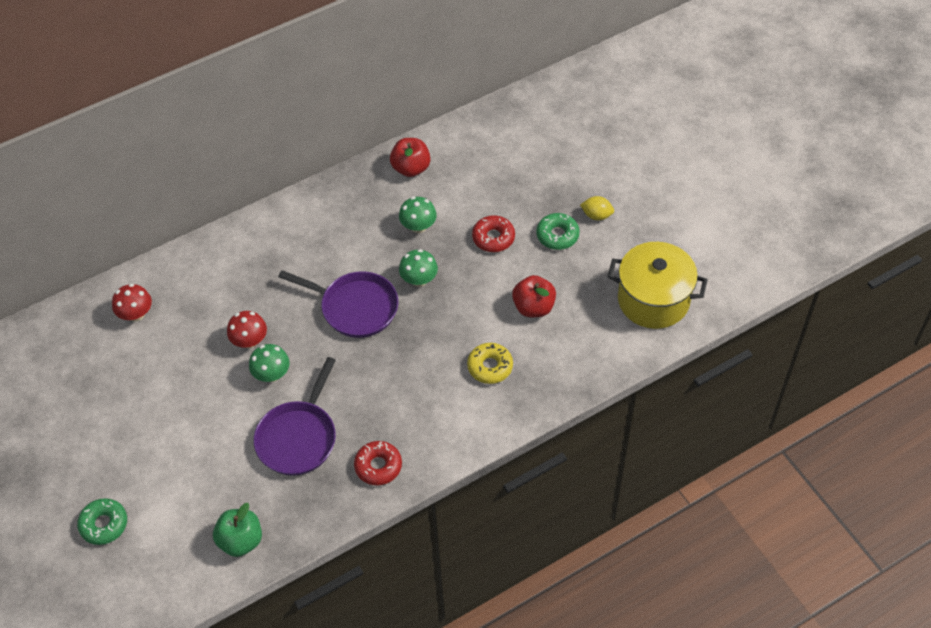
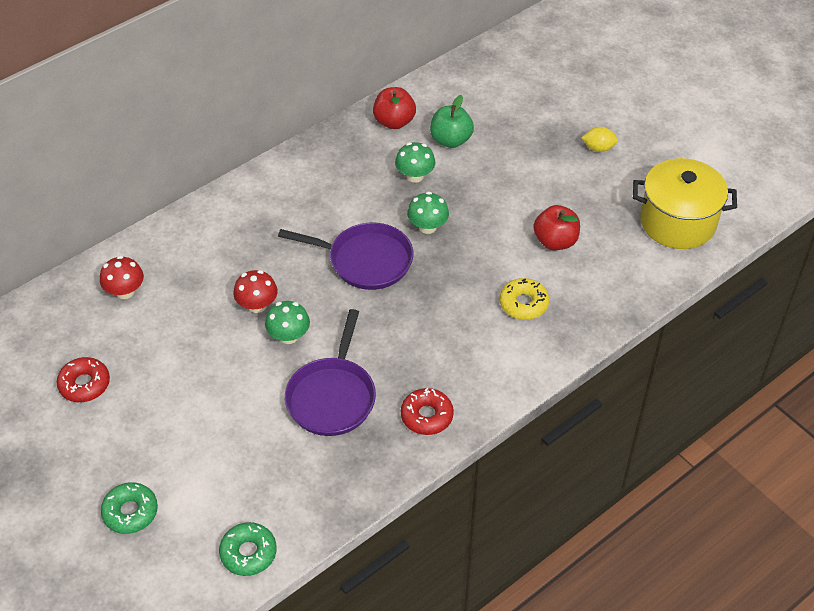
camera: 10 degrees left, 5 degrees down
green apple [213,503,262,557] -> green apple moved to [430,95,474,148]
red donut [472,215,515,252] -> red donut moved to [57,357,110,402]
green donut [536,213,580,250] -> green donut moved to [219,522,277,576]

